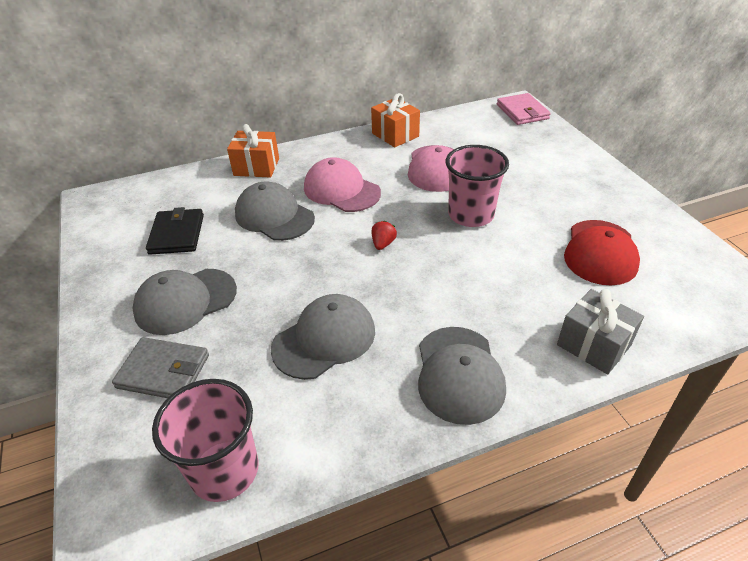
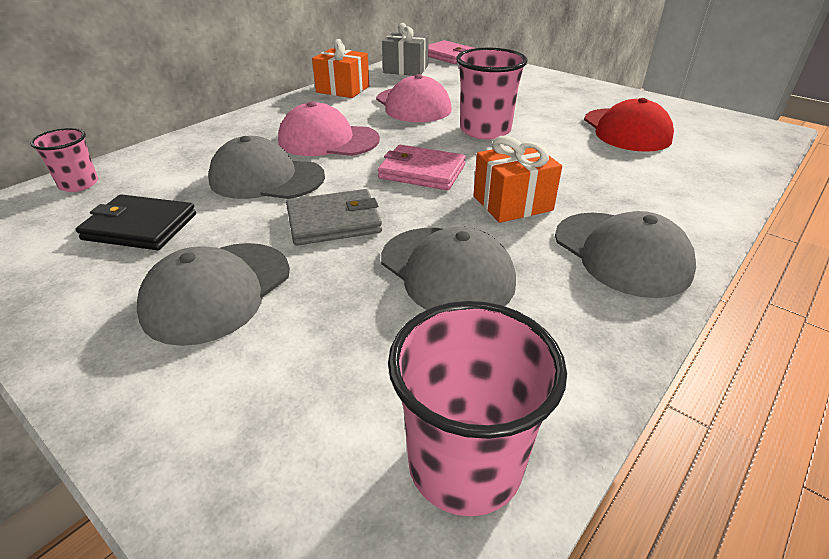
camera: 30 degrees left, 5 degrees down
grey wallet [112,337,209,398] -> grey wallet moved to [286,189,382,246]
black wallet [146,207,204,255] -> black wallet turned 45 degrees counterclockwise [76,194,196,250]
orange gift [227,124,279,178] -> orange gift moved to [473,136,562,223]
grey cap [271,294,375,380] -> grey cap turned 120 degrees clockwise [381,227,516,310]
red strawberry [371,221,397,250] -> pink wallet [378,145,466,190]
grey gift [557,289,644,374] -> grey gift moved to [382,23,429,76]
none -> pink cup [30,128,98,192]

